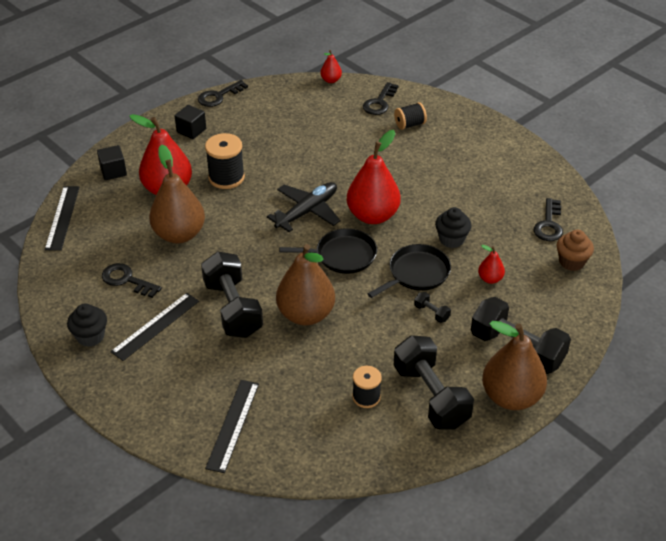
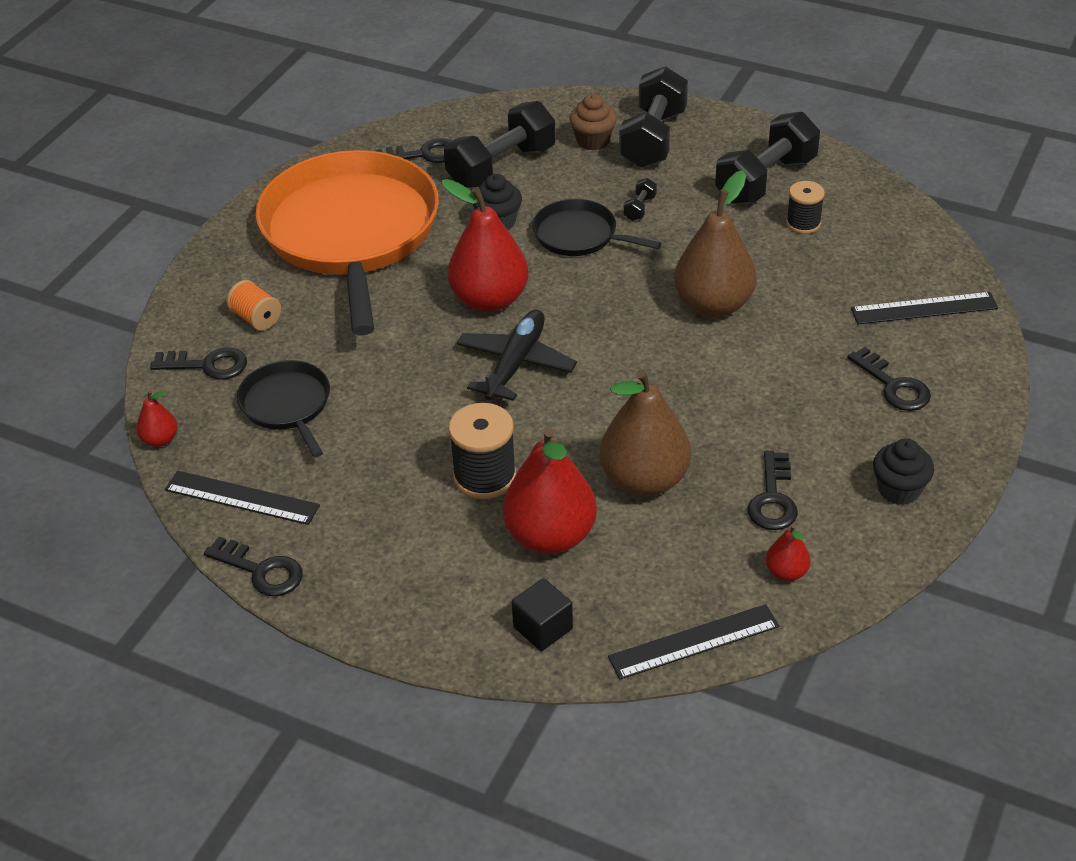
camera: 110 degrees left, 0 degrees up
black ruler [110,293,199,361] -> black ruler moved to [165,471,320,525]
black cube [175,105,206,139] -> none
black dumbbell [201,251,263,338] -> black dumbbell moved to [444,101,556,188]
black plane [267,182,340,232] -> black plane turned 90 degrees clockwise [457,310,577,401]
black pan [279,228,377,274] -> black pan moved to [237,360,330,457]
black spool [394,102,427,130] -> orange spool [226,280,281,331]
red pear [478,245,505,284] -> red pear moved to [766,524,811,581]
brown pear [482,321,547,410] -> none
brown cupcake [557,230,594,271] -> brown cupcake moved to [569,94,617,151]
none -> orange pan [256,150,439,335]
none -> black key [848,347,931,411]

